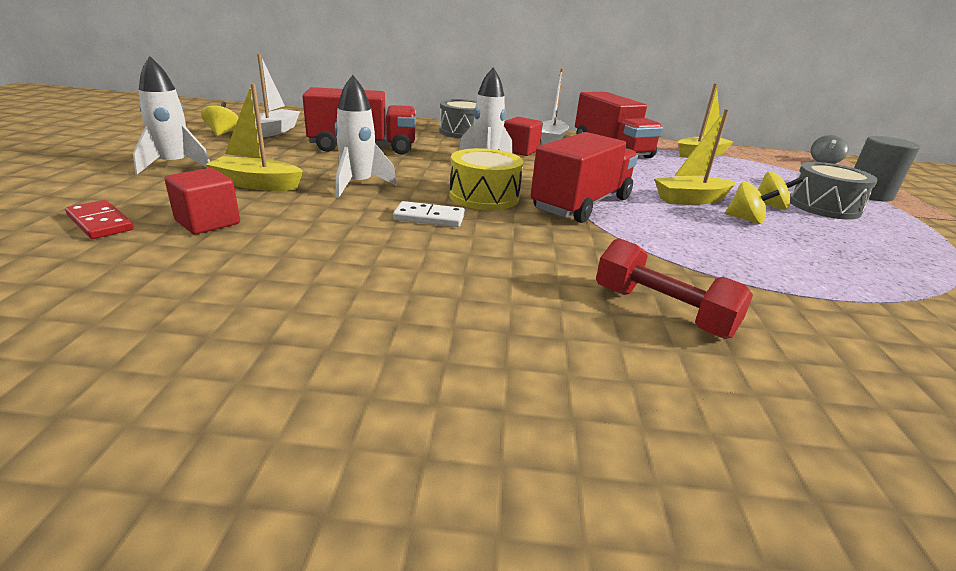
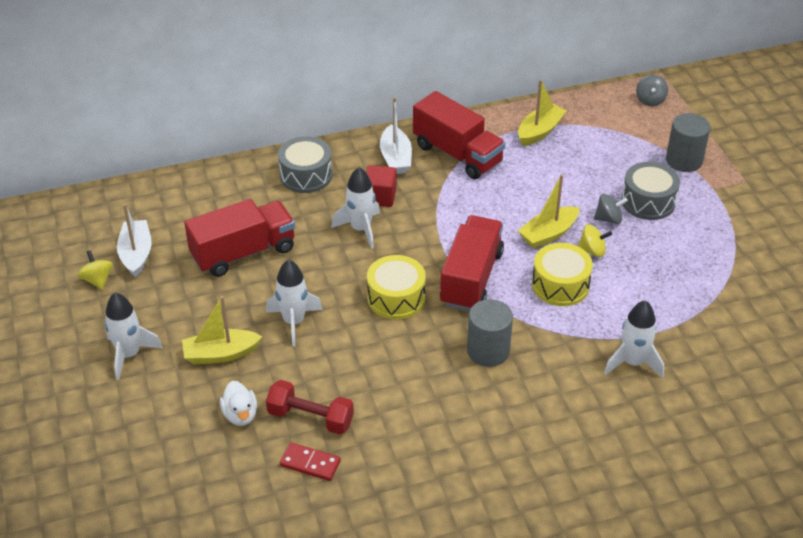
camera: 20 degrees left, 15 degrees up
red domino [65,200,134,239] -> red domino moved to [280,443,341,481]
red cube [165,168,240,234] -> white duck [220,381,257,426]
white domino [393,201,465,227] -> none
red dumbbell [596,238,753,339] -> red dumbbell moved to [266,380,354,435]
yellow spinning top [758,171,803,210] -> grey spinning top [594,194,628,224]
none -> grey cylinder [467,299,513,367]
none -> yellow drum [532,243,593,306]
none -> white rocket [604,300,664,378]

